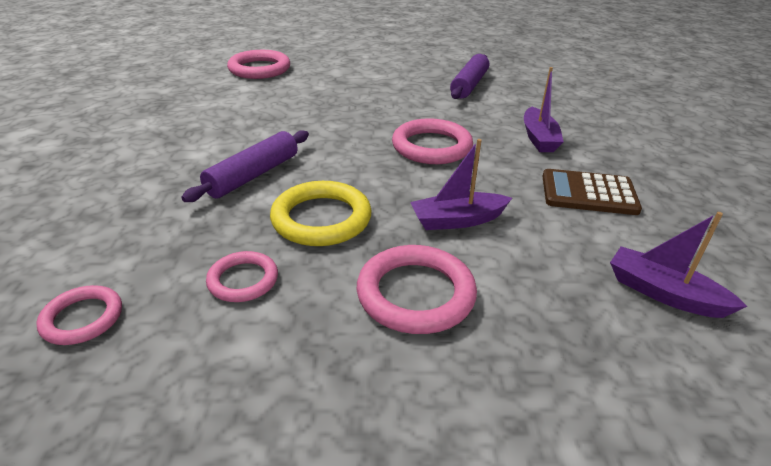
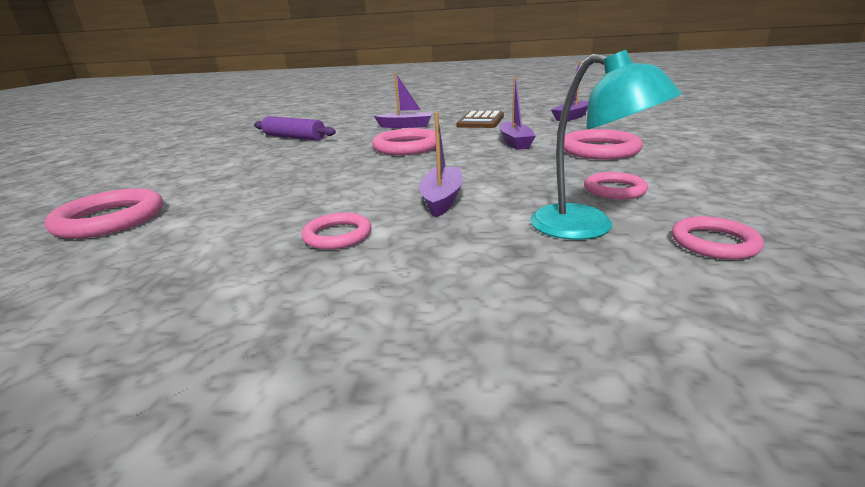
camera: 80 degrees left, 10 degrees down
purple rolling pin [181,130,309,202] -> purple boat [419,112,463,218]
yellow ring [270,181,372,246] -> none
none -> pink ring [301,213,371,250]
none -> turquoise lamp [530,50,682,240]

